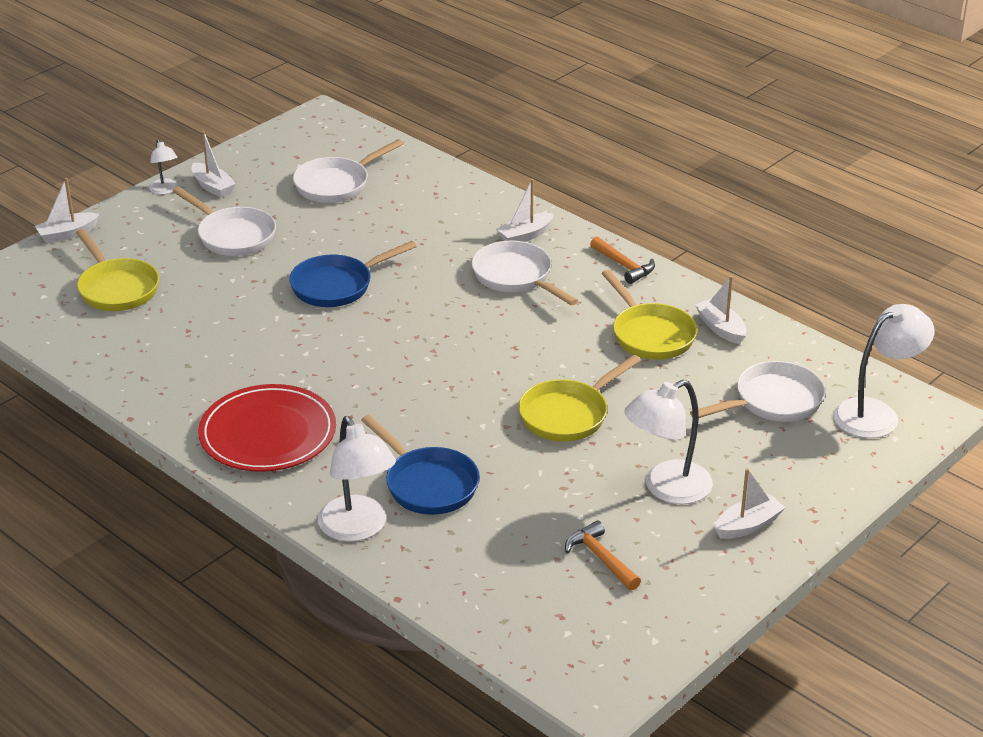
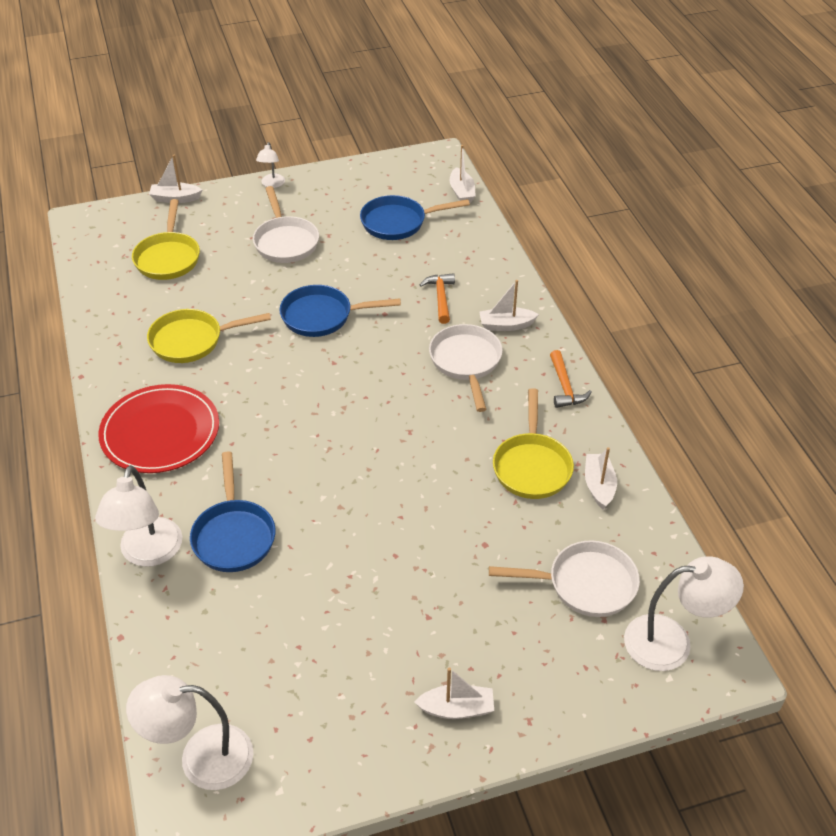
camera: 30 degrees right, 10 degrees up
white boat [191,131,236,198] -> white boat moved to [450,145,476,203]
white pan [293,139,403,203] -> blue pan [360,195,470,240]
yellow pan [518,355,641,442] -> yellow pan moved to [147,309,271,363]
orange hammer [565,521,641,590] -> orange hammer moved to [419,273,455,324]
white lamp [624,380,713,504] -> white lamp moved to [126,675,254,790]

